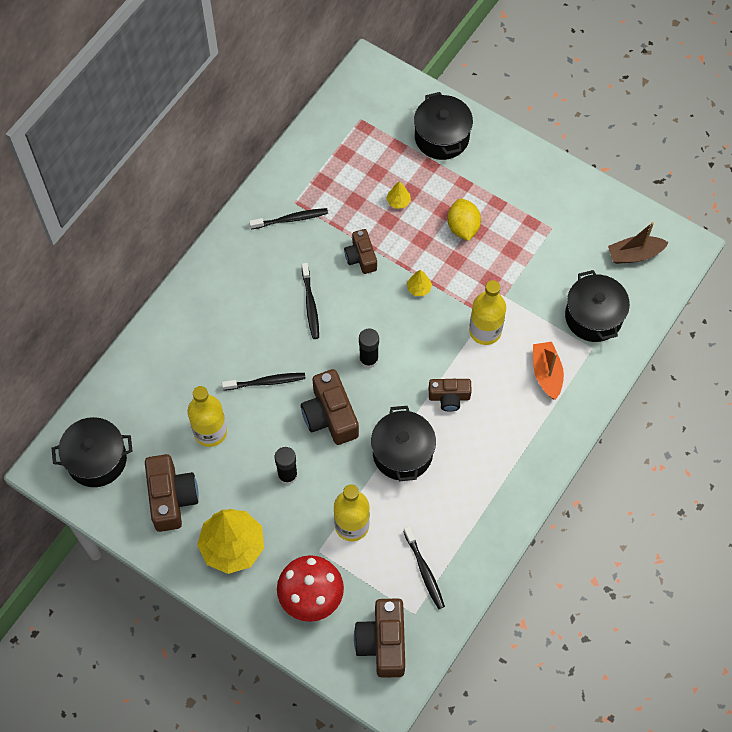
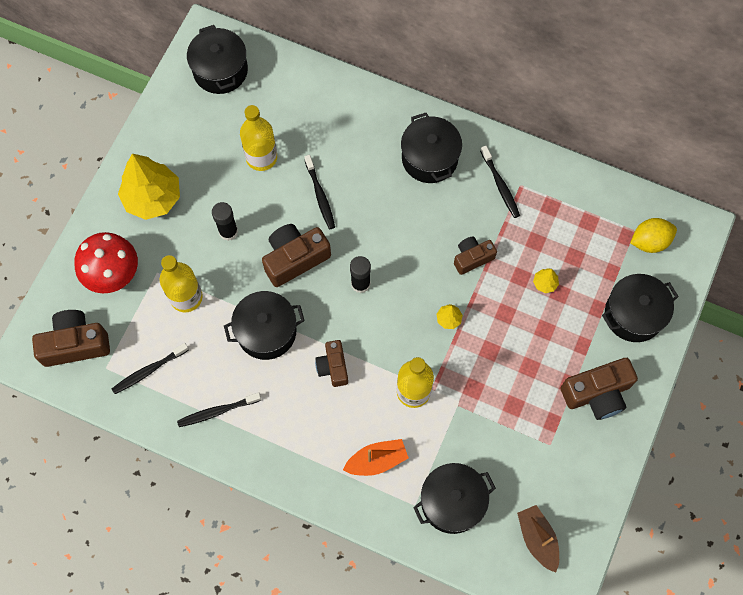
camera: 80 degrees right, 5 degrees up
brown camera [145,454,199,532] -> brown camera moved to [561,358,638,420]
black toothbrush [302,263,319,339] -> black toothbrush moved to [177,393,261,427]
yellow lemon [447,198,481,241] -> yellow lemon moved to [630,218,677,253]
none -> black pot [401,113,462,183]

